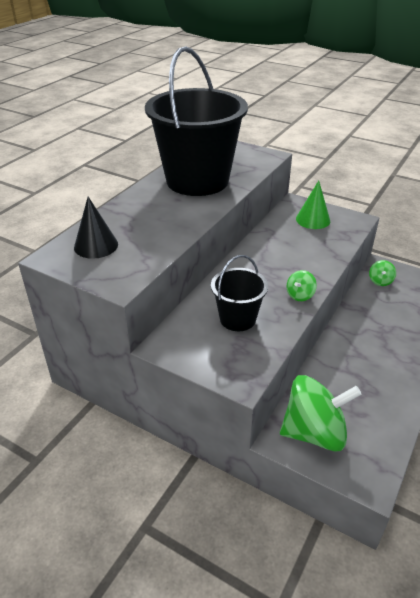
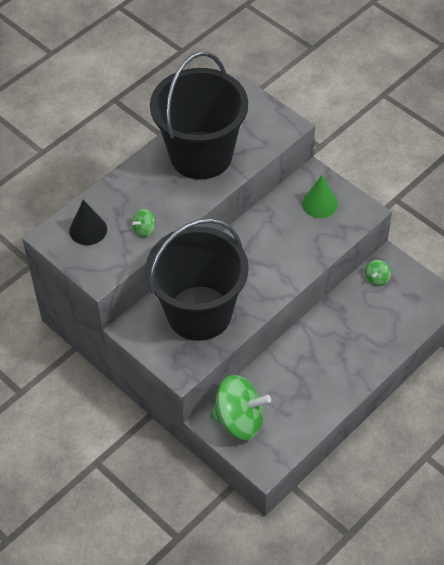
camera: 15 degrees right, 15 degrees up
black bucket [211,255,268,331] -> black bucket [146,218,249,341], size x2.06
green spinning top [287,270,317,301] -> green spinning top moved to [132,209,155,237]

